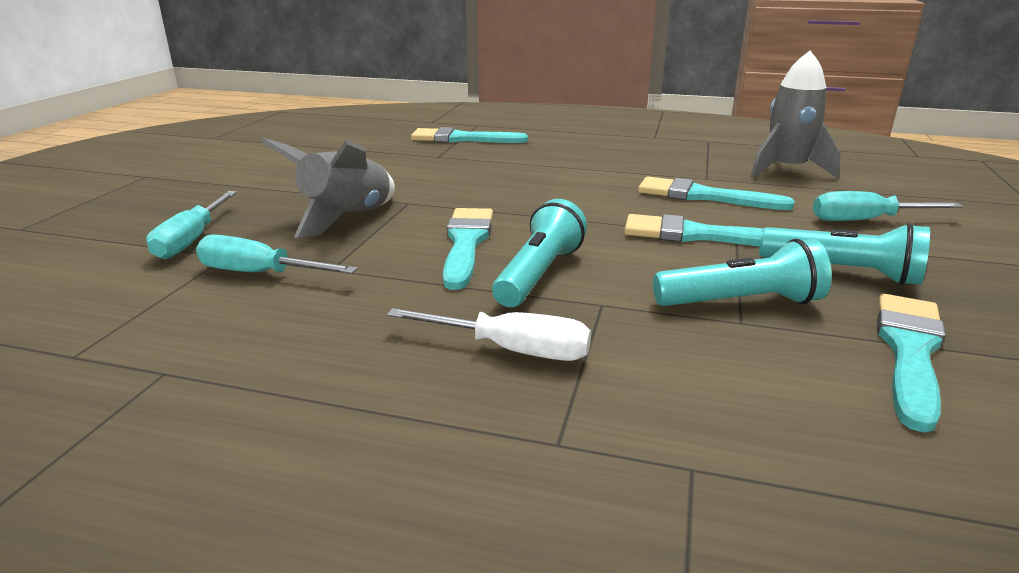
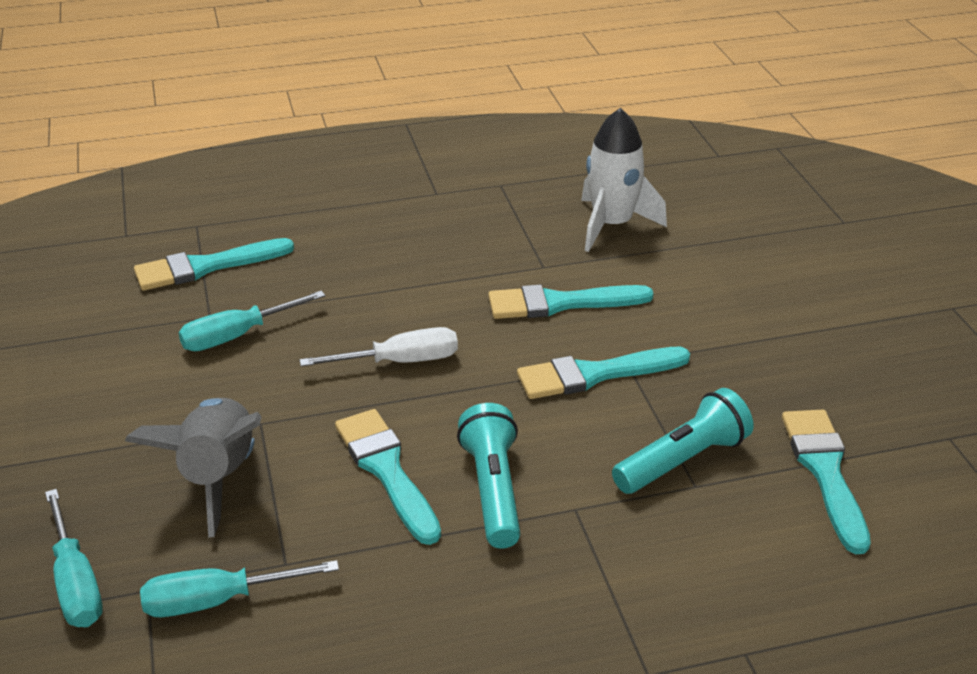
camera: 30 degrees left, 10 degrees up
white screwdriver [387,308,591,361] -> white screwdriver moved to [300,327,458,367]
grey rocket [750,51,841,179] -> white rocket [581,108,667,252]
turquoise flashlight [759,223,930,286] -> none
turquoise screwdriver [813,191,963,221] -> turquoise screwdriver moved to [178,291,325,351]

